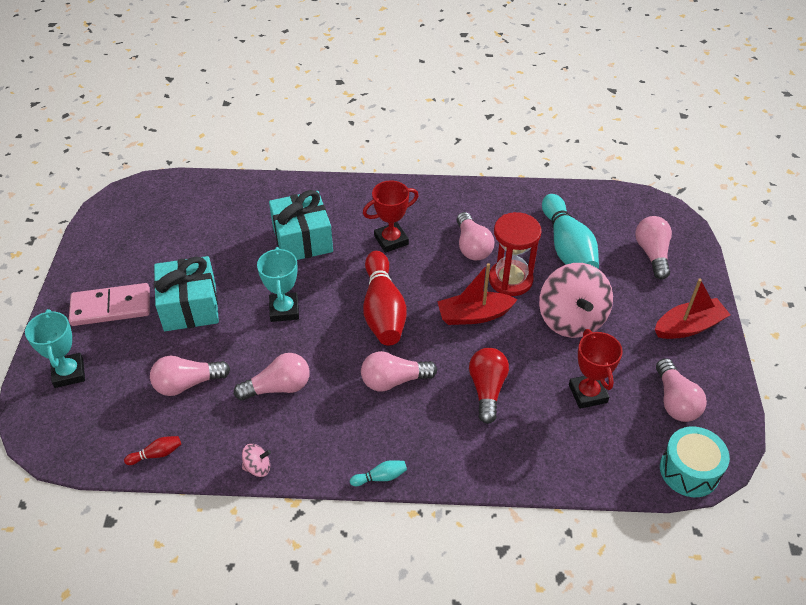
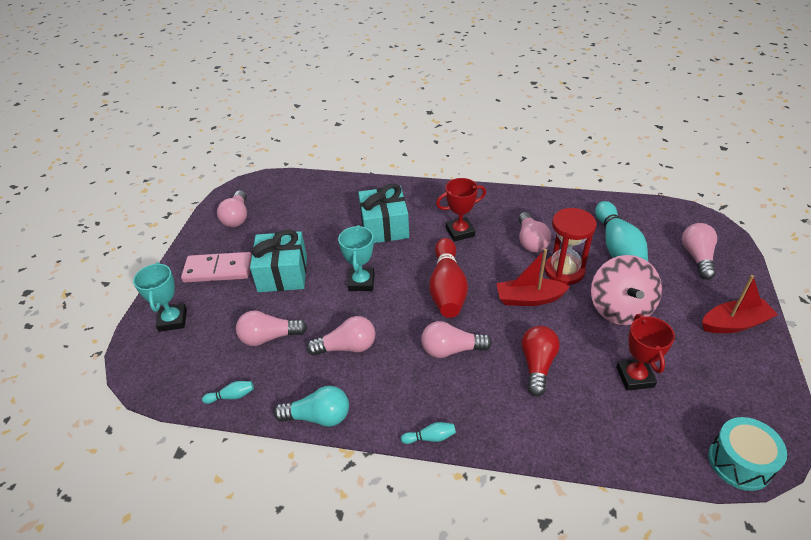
camera: 10 degrees right, 5 degrees down
red bowling pin [124,436,181,465] -> turquoise bowling pin [202,381,254,404]
pink spinning top [242,444,271,477] -> turquoise light bulb [274,386,349,427]
pink light bulb [656,358,707,422] -> pink light bulb moved to [217,190,247,227]

